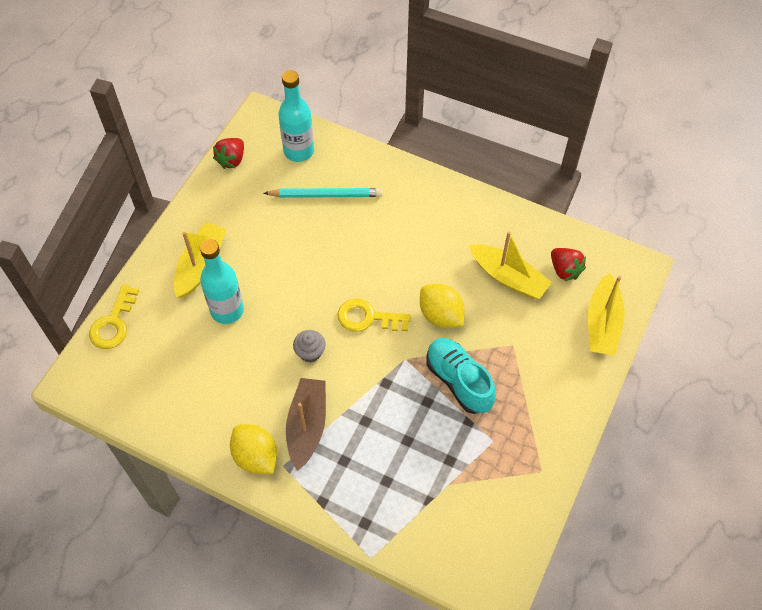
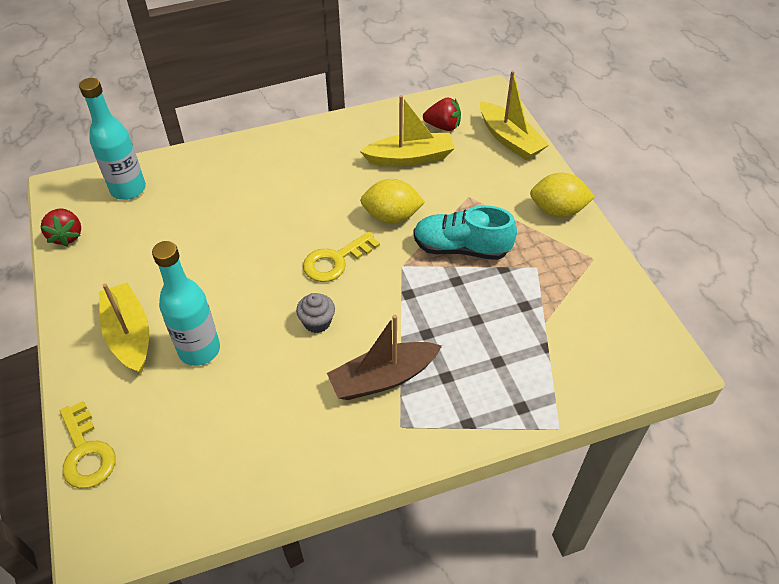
camera: 45 degrees left, 10 degrees down
yellow lemon [230,424,277,474] -> yellow lemon moved to [530,173,595,217]
turquoise pencil [263,188,383,198] -> none
brown boat [286,378,326,471] -> brown boat turned 75 degrees counterclockwise [327,315,442,400]

